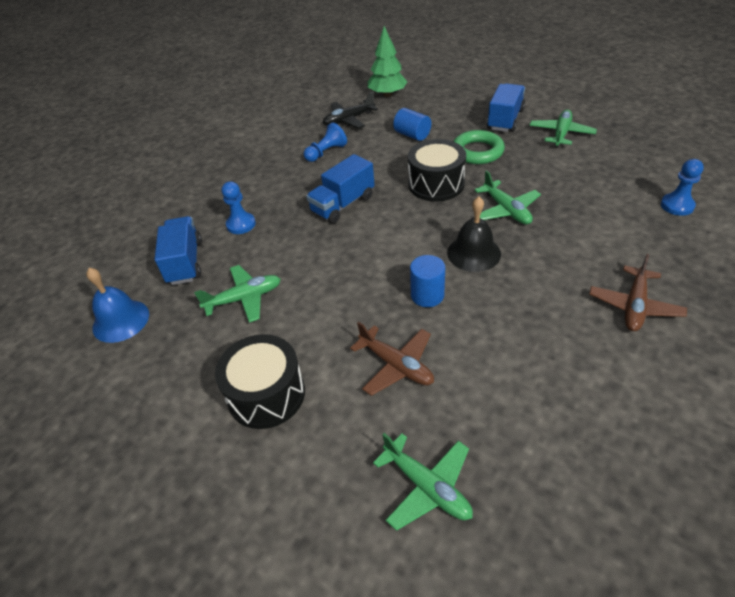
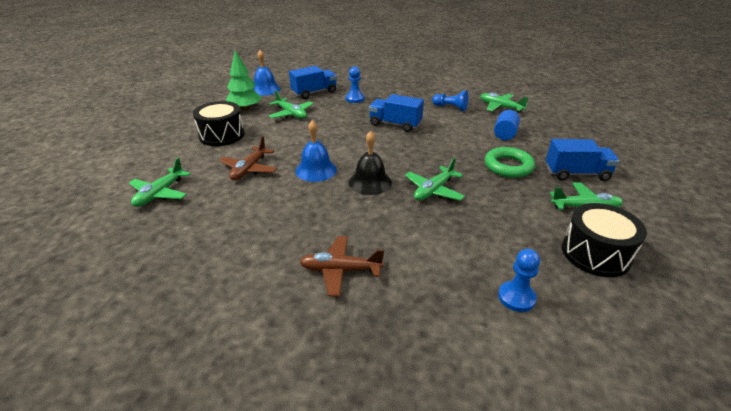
camera: 65 degrees right, 10 degrees down
black plane [323,92,378,129] -> green plane [480,92,528,113]
green tree [368,26,408,97] -> green tree moved to [226,50,262,111]
black drum [408,139,466,202] -> black drum moved to [562,203,647,277]
blue cylinder [410,255,445,307] -> blue bell [295,120,337,182]

